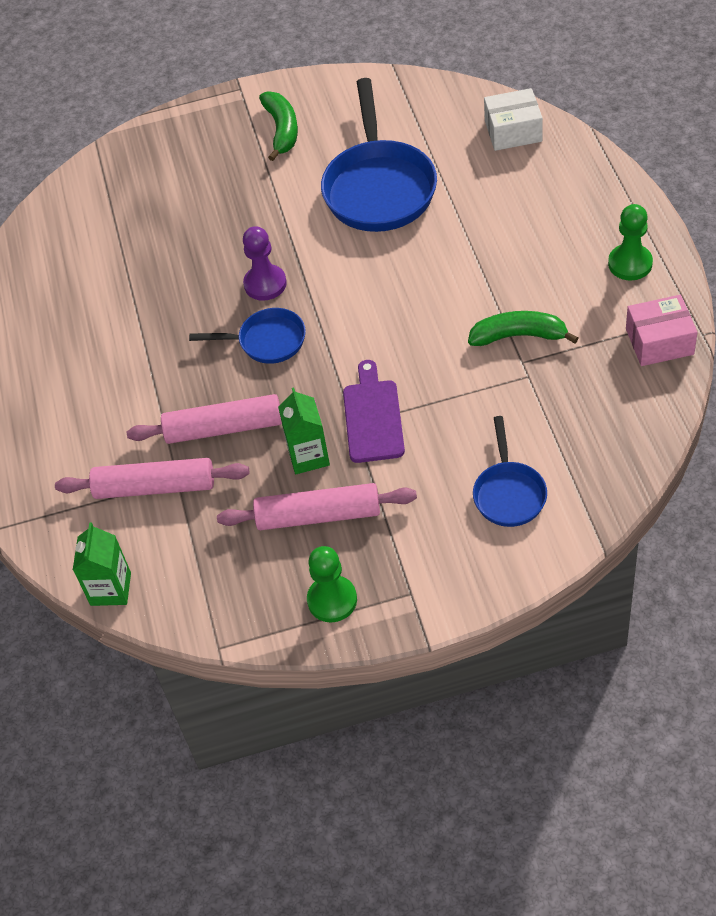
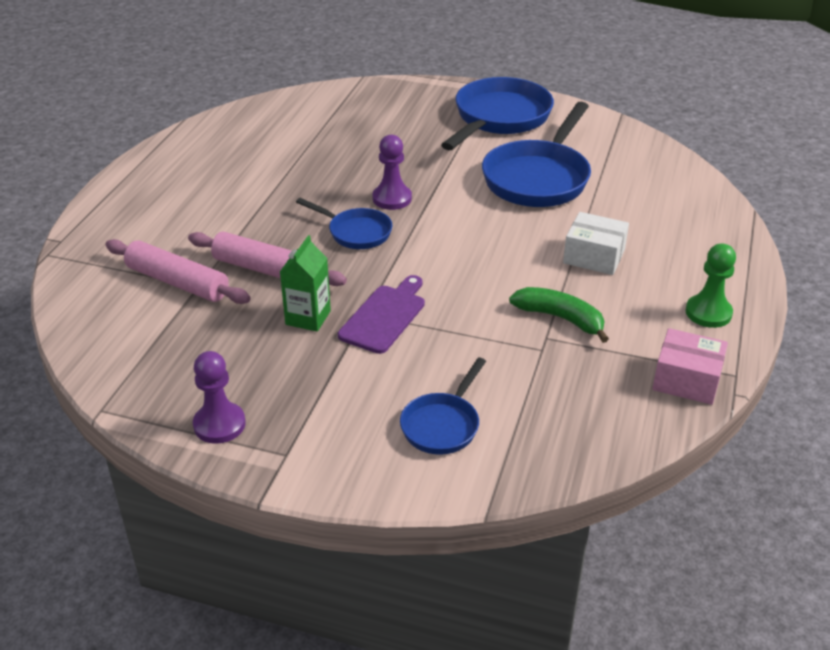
camera: 25 degrees right, 15 degrees down
green carton [73,523,131,606] -> none
pink rolling pin [217,483,417,530] -> none
green banana [259,91,298,161] -> blue pan [441,77,554,150]
green pawn [307,546,357,623] -> purple pawn [193,351,246,444]
white box [484,88,543,151] -> white box moved to [563,212,629,275]

